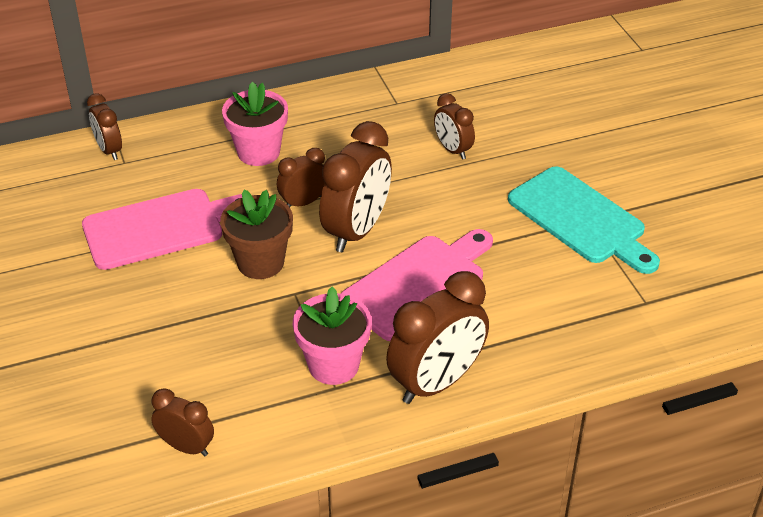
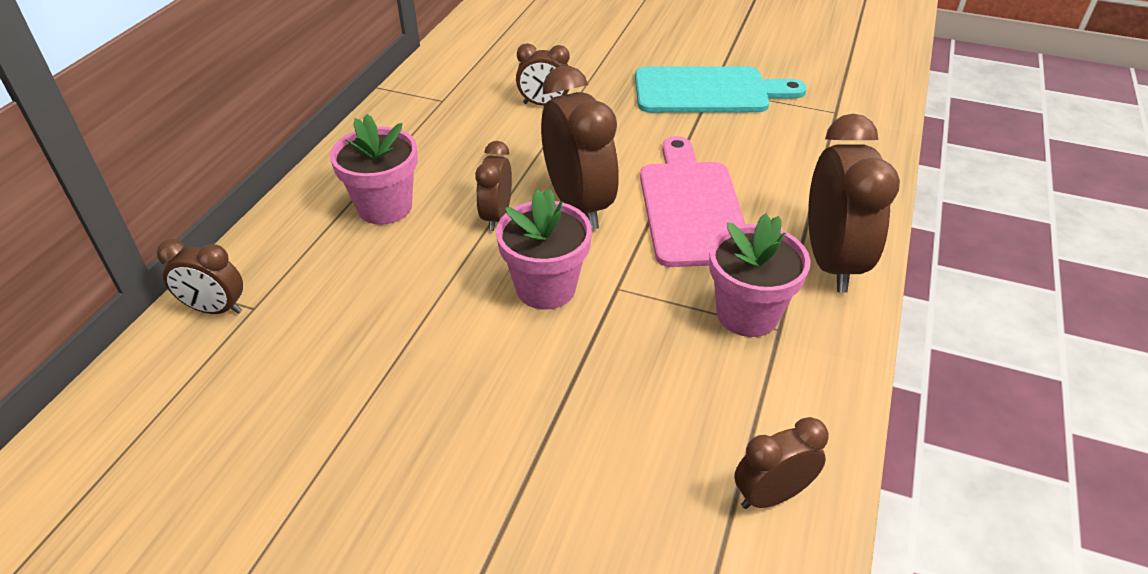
camera: 50 degrees left, 0 degrees up
pink cutting board [82,189,242,270] -> none
brown flower pot [220,189,293,279] -> pink flower pot [496,188,592,309]

